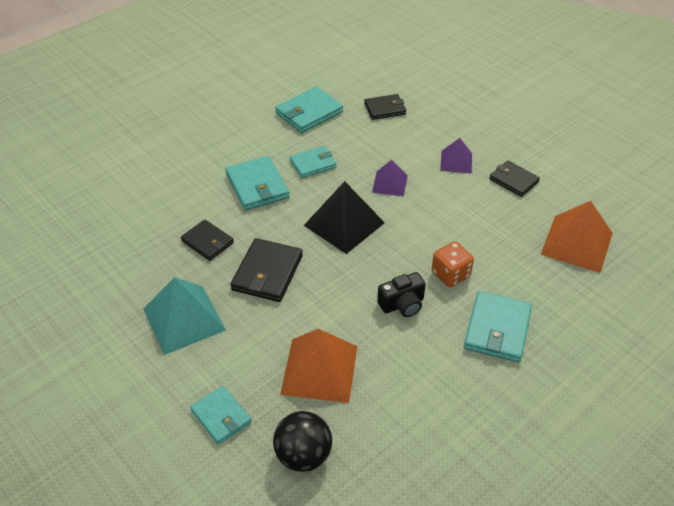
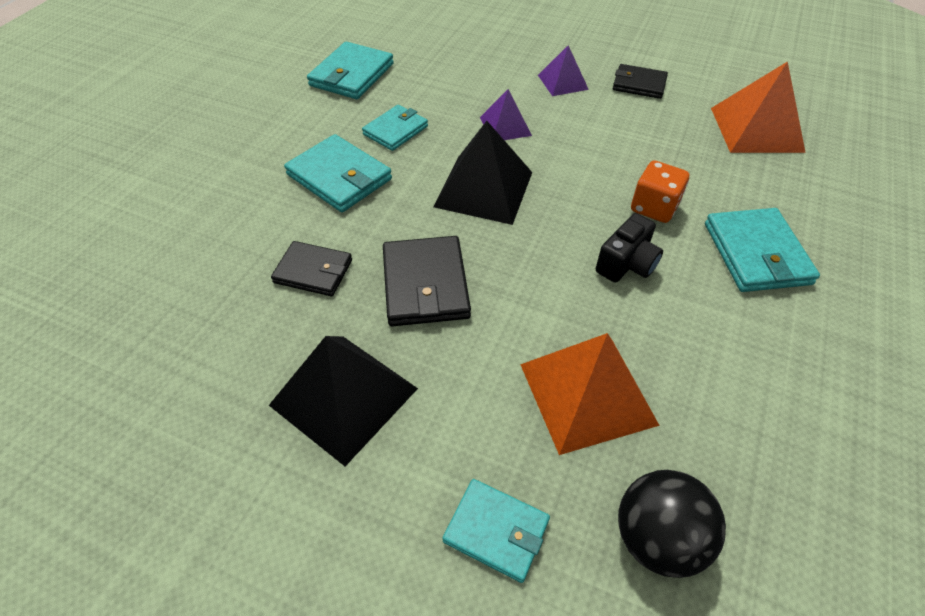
camera: 25 degrees left, 5 degrees up
turquoise pyramid [143,277,226,355] -> black pyramid [269,336,418,466]
black wallet [364,94,406,120] -> none

